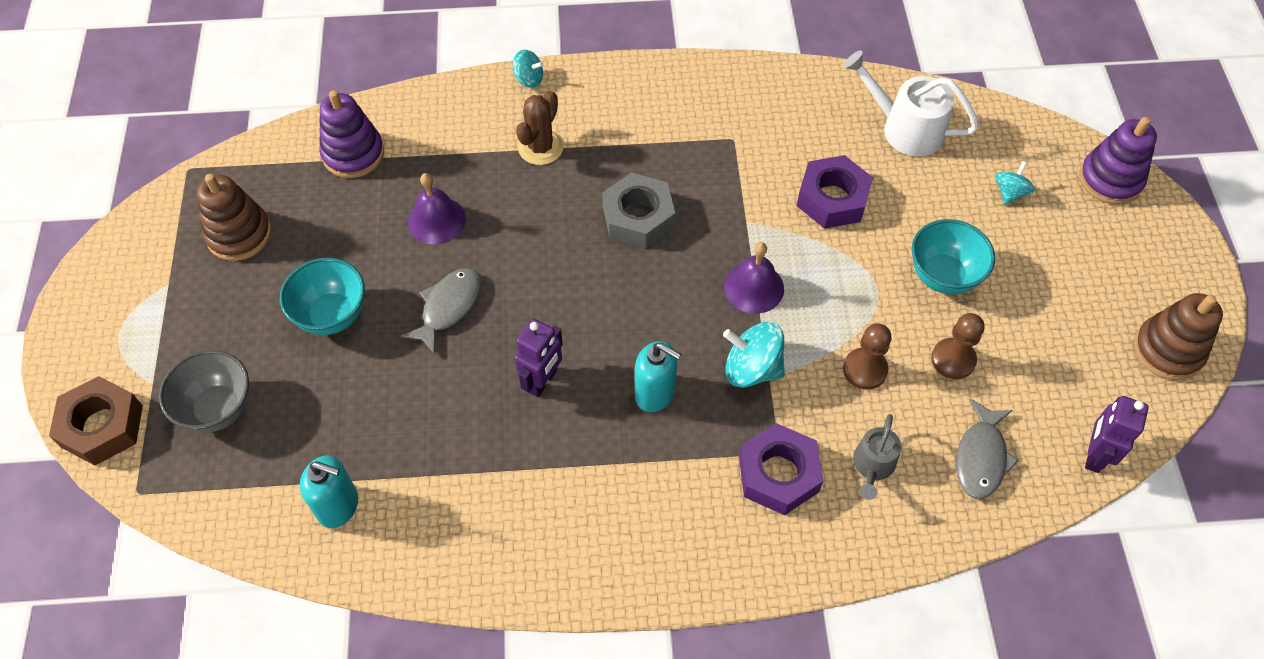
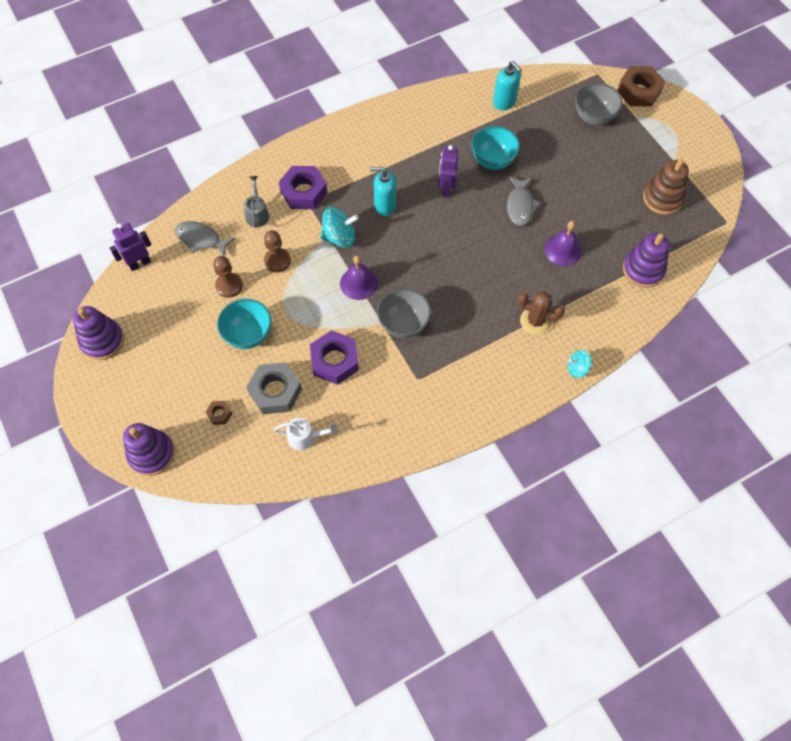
camera: 155 degrees right, 5 degrees up
turquoise bowl [280,258,365,335] -> turquoise bowl moved to [471,126,520,170]
turquoise soap dispenser [300,455,358,528] -> turquoise soap dispenser turned 120 degrees counterclockwise [493,61,522,110]
brown cactus [516,91,564,165] -> brown cactus turned 75 degrees counterclockwise [518,292,565,335]
grey nut [602,172,676,249] -> grey nut moved to [246,362,302,414]
white watering can [843,51,979,156] -> white watering can [274,418,338,450], size x0.60
grey fish [956,398,1019,499] -> grey fish turned 60 degrees counterclockwise [175,221,236,256]
turquoise spinning top [995,161,1035,204] -> brown nut [206,401,232,425]
purple robot [1085,396,1149,473] -> purple robot turned 120 degrees counterclockwise [109,223,152,271]
brown stacking toy [1134,293,1223,380] -> purple stacking toy [73,306,124,360]
none -> grey bowl [377,288,431,338]

